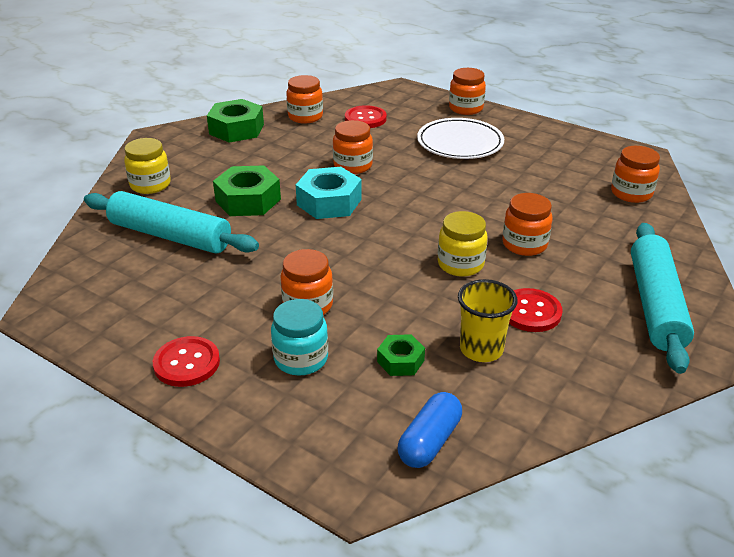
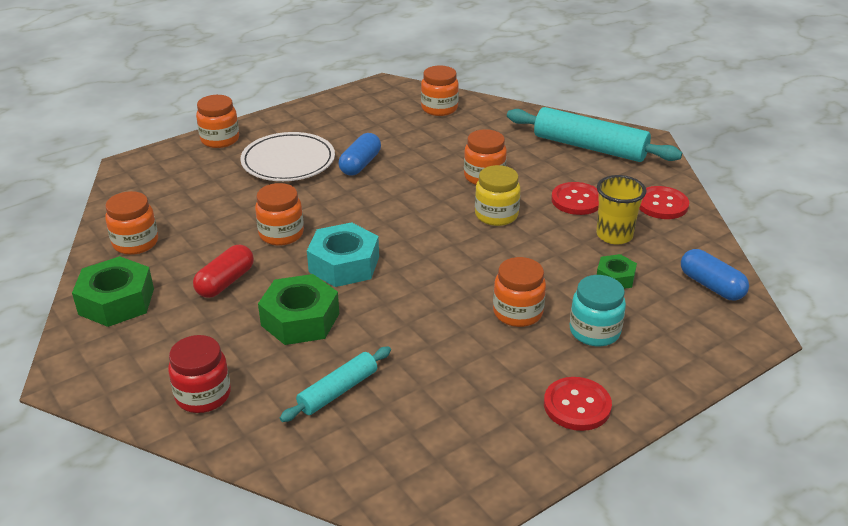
camera: 70 degrees left, 0 degrees up
turquoise rolling pin [84,191,259,254] -> turquoise rolling pin [280,346,391,422], size x0.56
yellow jar [124,138,171,194] -> red jar [168,335,231,413]
red button [345,105,387,128] -> red button moved to [639,186,689,219]
none -> red capsule [193,245,254,298]
none -> blue capsule [339,133,381,176]

